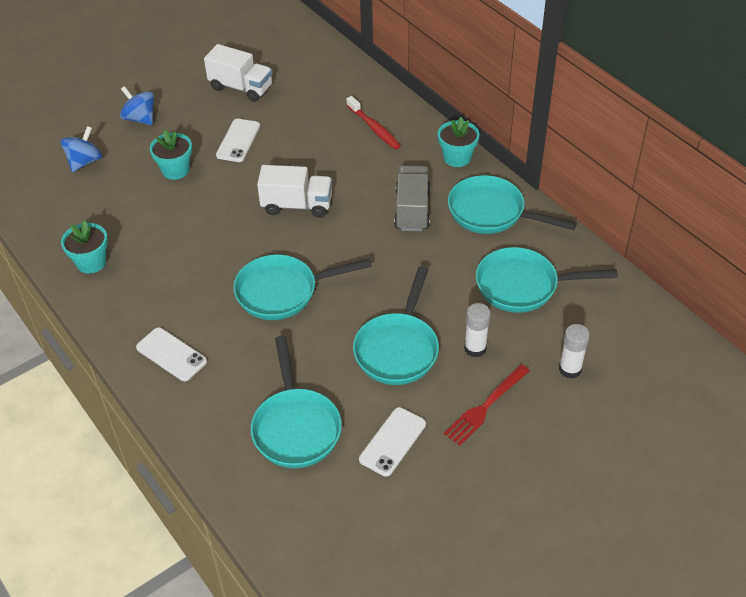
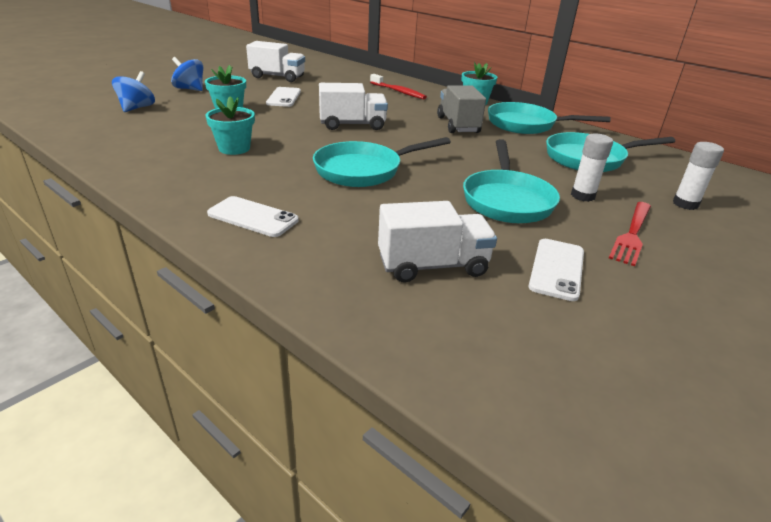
camera: 15 degrees left, 15 degrees down
turquoise flower pot [61,220,108,274] -> turquoise flower pot moved to [205,96,255,155]
turquoise pan [251,336,342,468] -> white truck [378,201,497,283]

